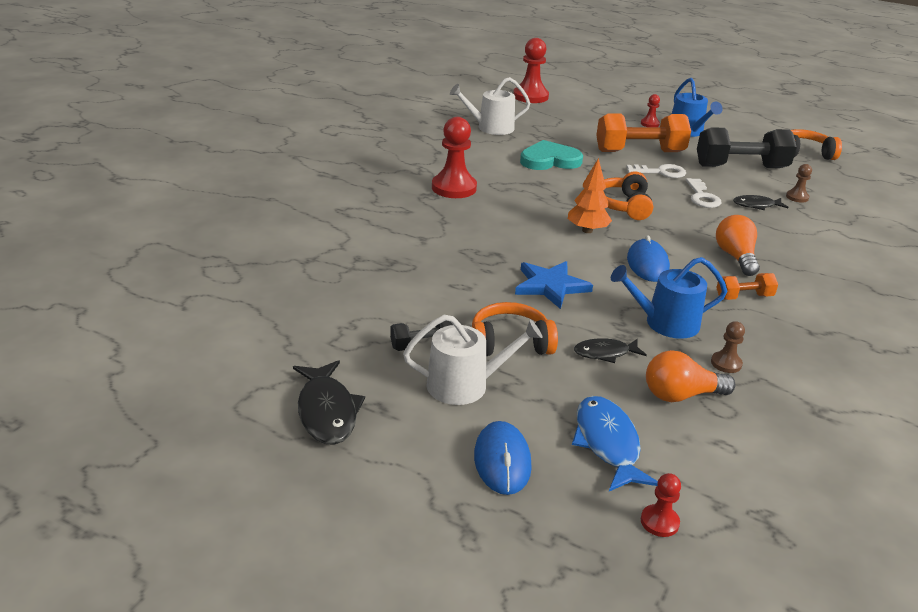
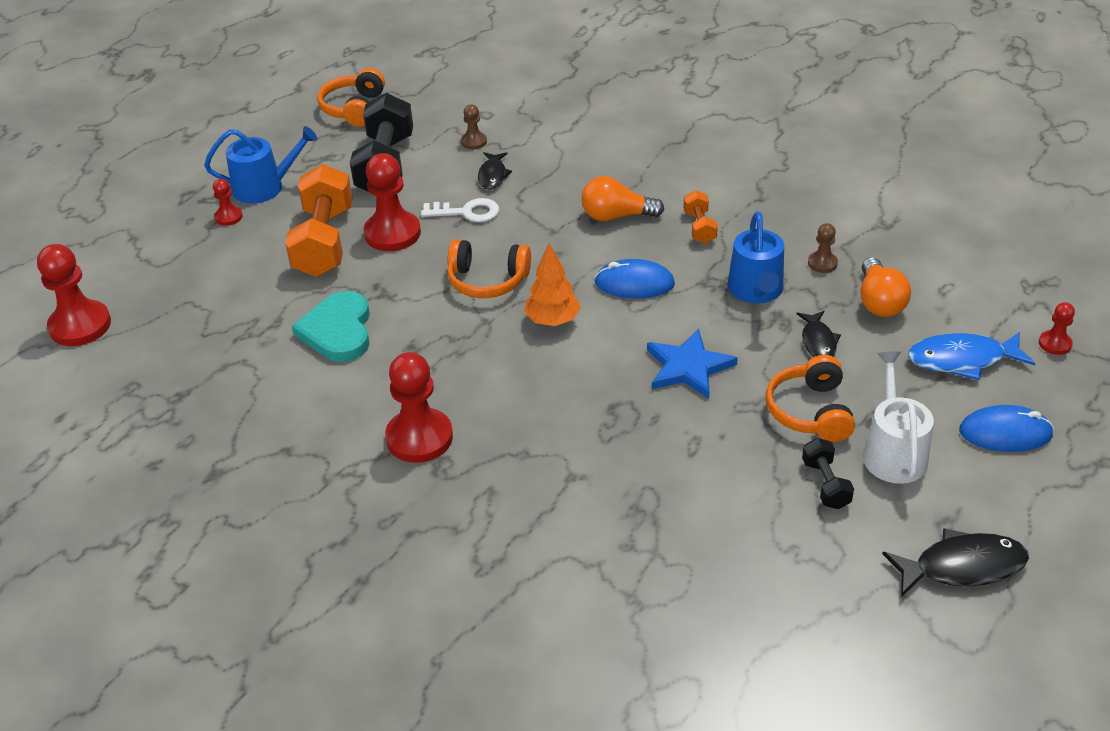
camera: 80 degrees left, 10 degrees up
white watering can [450,77,530,135] -> none
white key [626,164,686,178] -> red pawn [363,153,421,251]

